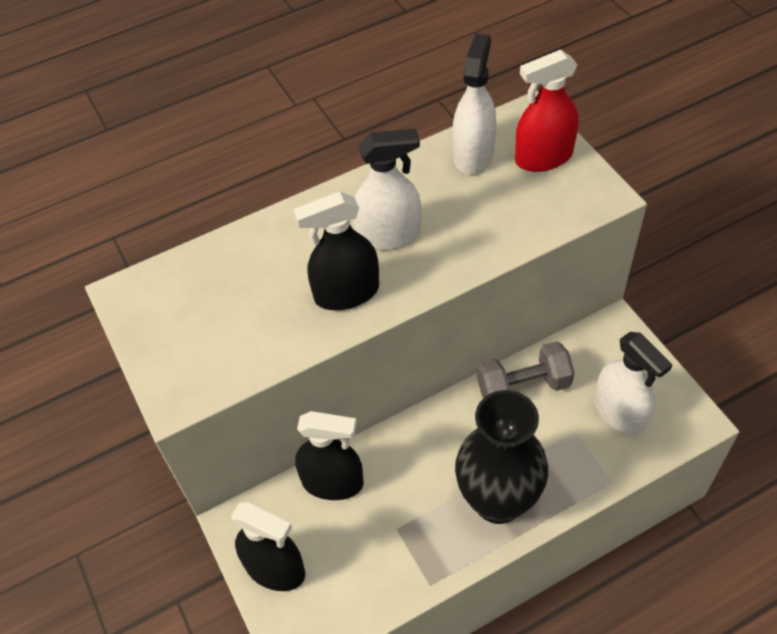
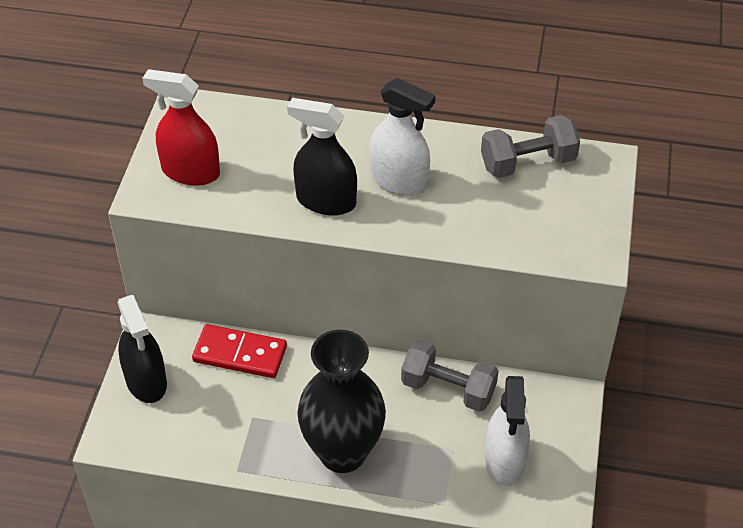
camera: 35 degrees right, 5 degrees down
black spray bottle [295,411,363,500] -> red domino [192,324,287,378]
white spray bottle [452,33,496,174] -> grey dumbbell [481,115,580,178]
red spray bottle [515,50,578,172] -> red spray bottle moved to [142,69,220,186]

